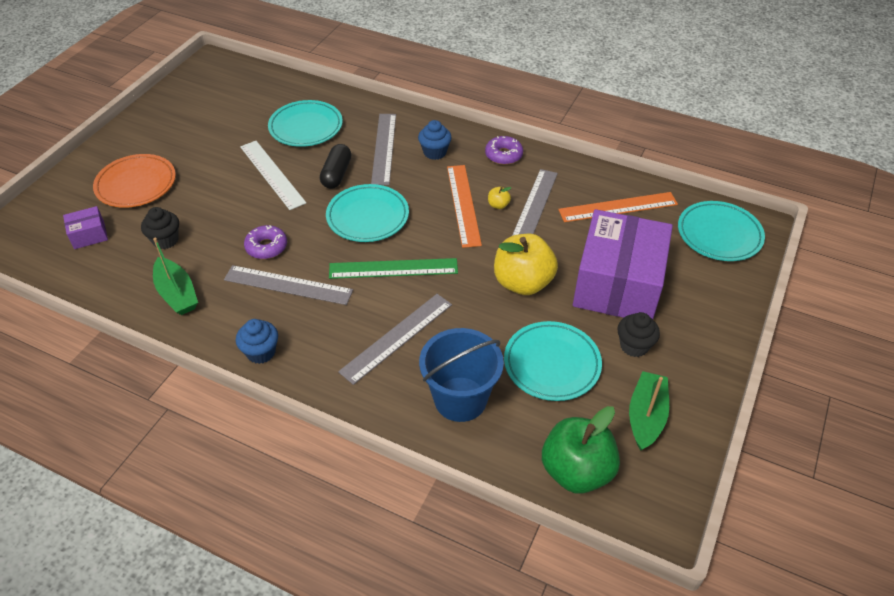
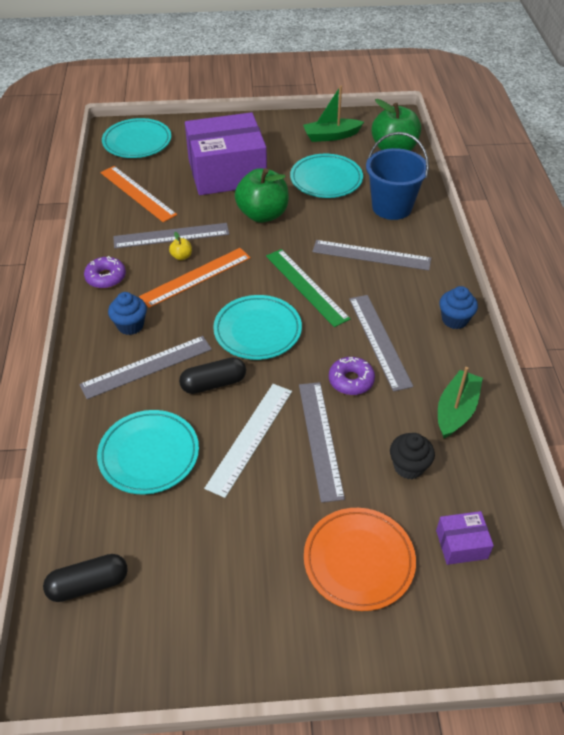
camera: 120 degrees left, 0 degrees up
purple box [63,206,108,249] -> purple box turned 45 degrees counterclockwise [436,511,494,565]
yellow apple [494,234,558,295] -> green apple [235,168,289,223]
black cupcake [617,312,660,357] -> none
none -> black capsule [43,554,128,602]
none -> grey ruler [299,382,345,503]

